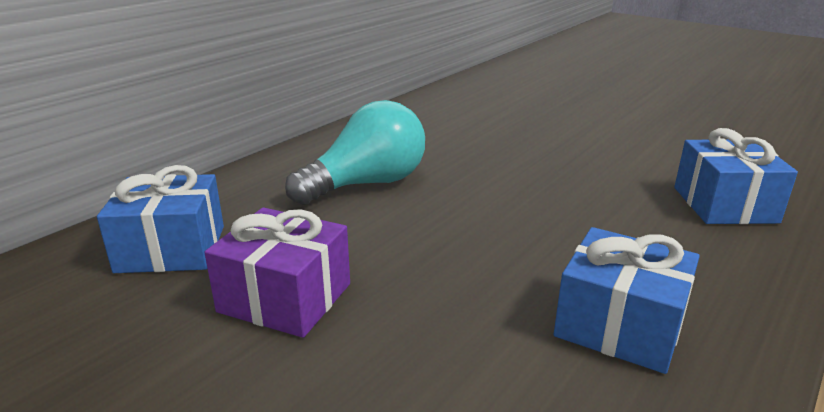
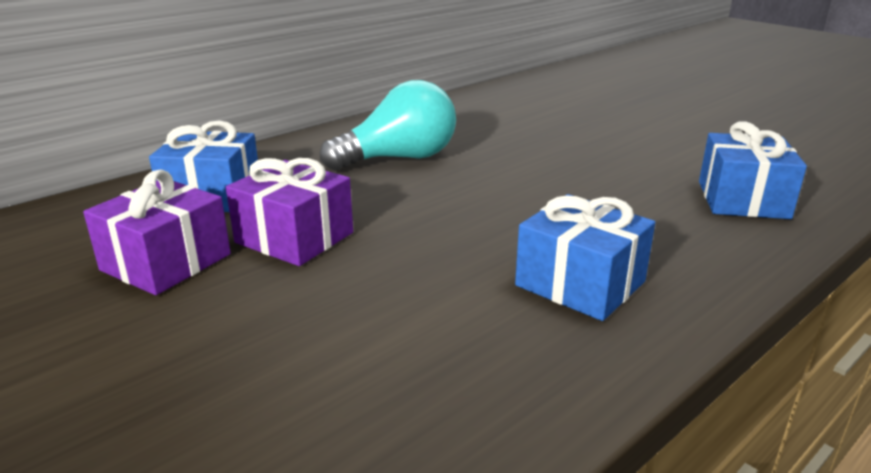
camera: 10 degrees right, 0 degrees up
none -> purple gift [83,170,231,295]

